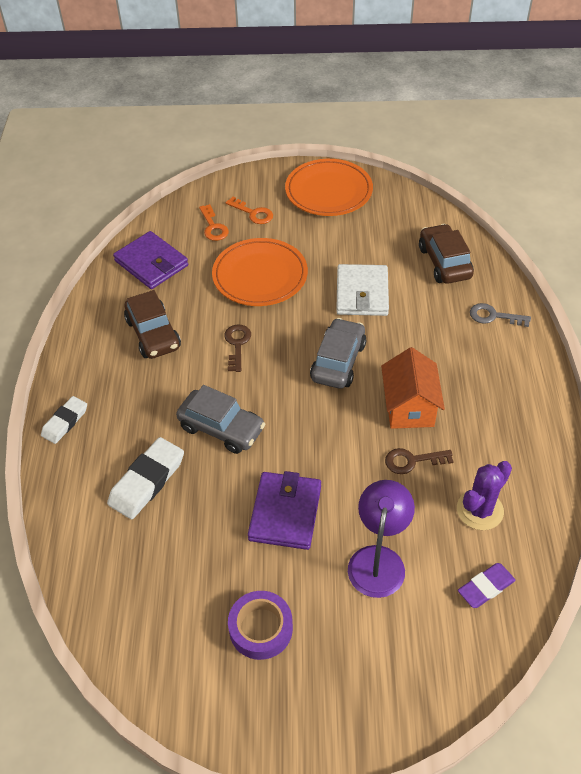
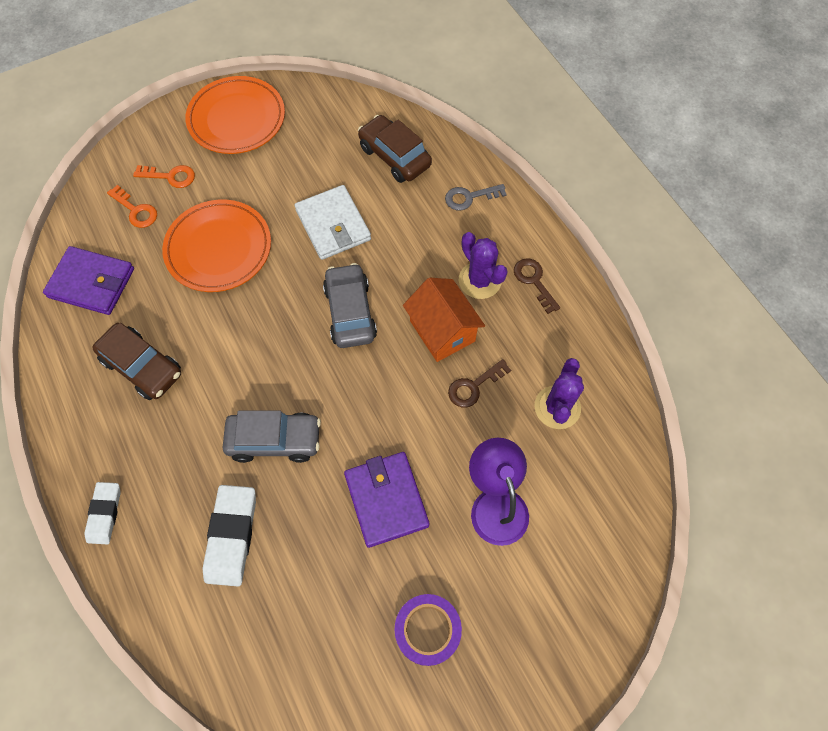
camera: 30 degrees left, 15 degrees up
brown key [224,324,251,372] -> brown key moved to [514,259,560,314]
purple eraser [458,563,516,608] -> none
none -> purple cactus [459,232,508,299]

